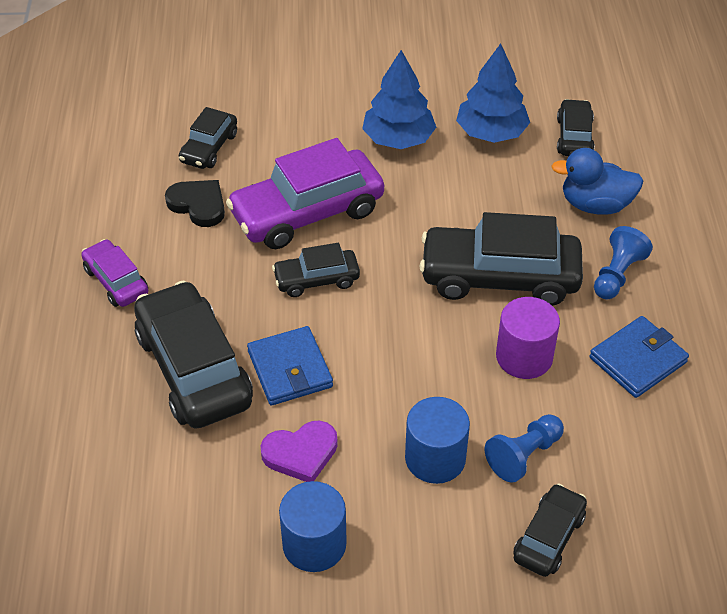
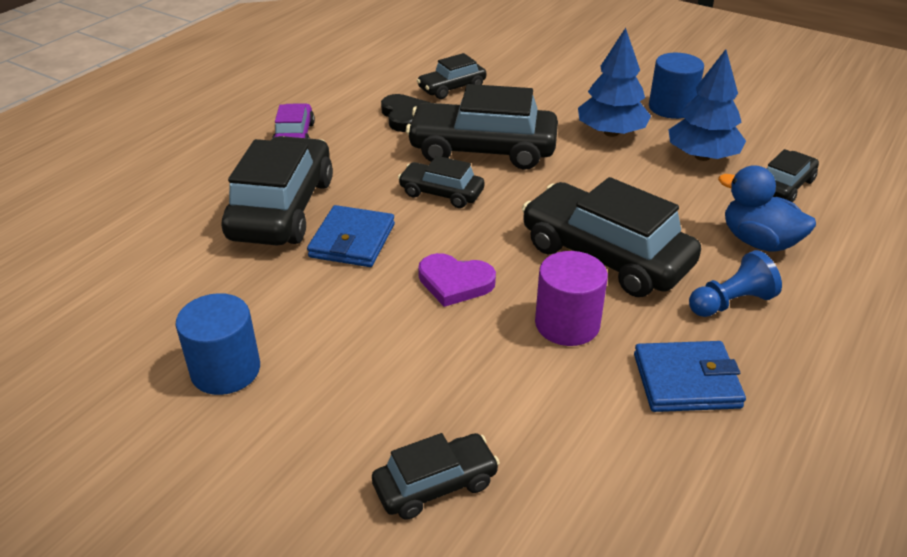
camera: 35 degrees right, 10 degrees down
purple car [226,138,384,249] -> black car [406,84,558,170]
purple heart [261,421,338,482] -> purple heart moved to [418,253,496,307]
blue cylinder [405,397,470,484] -> blue cylinder moved to [649,53,704,119]
blue pawn [485,414,564,483] -> none

